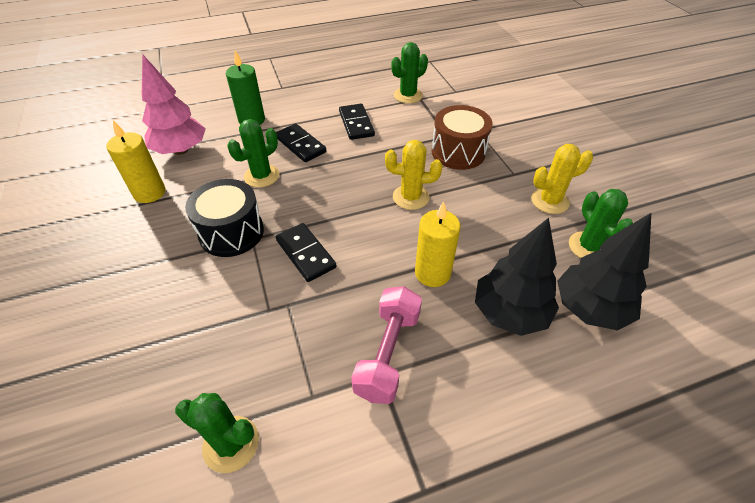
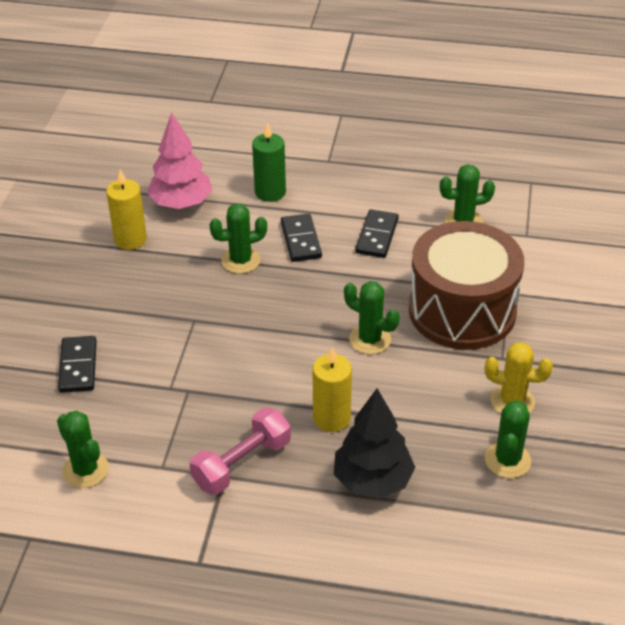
camera: 30 degrees right, 5 degrees down
black drum [185,179,264,257] -> none
black domino [276,223,336,282] -> black domino moved to [58,336,97,393]
yellow cactus [385,140,442,210] -> green cactus [344,281,400,354]
brown drum [432,105,493,170] -> brown drum [409,221,524,350], size x1.63
black tree [557,213,651,331] -> none

